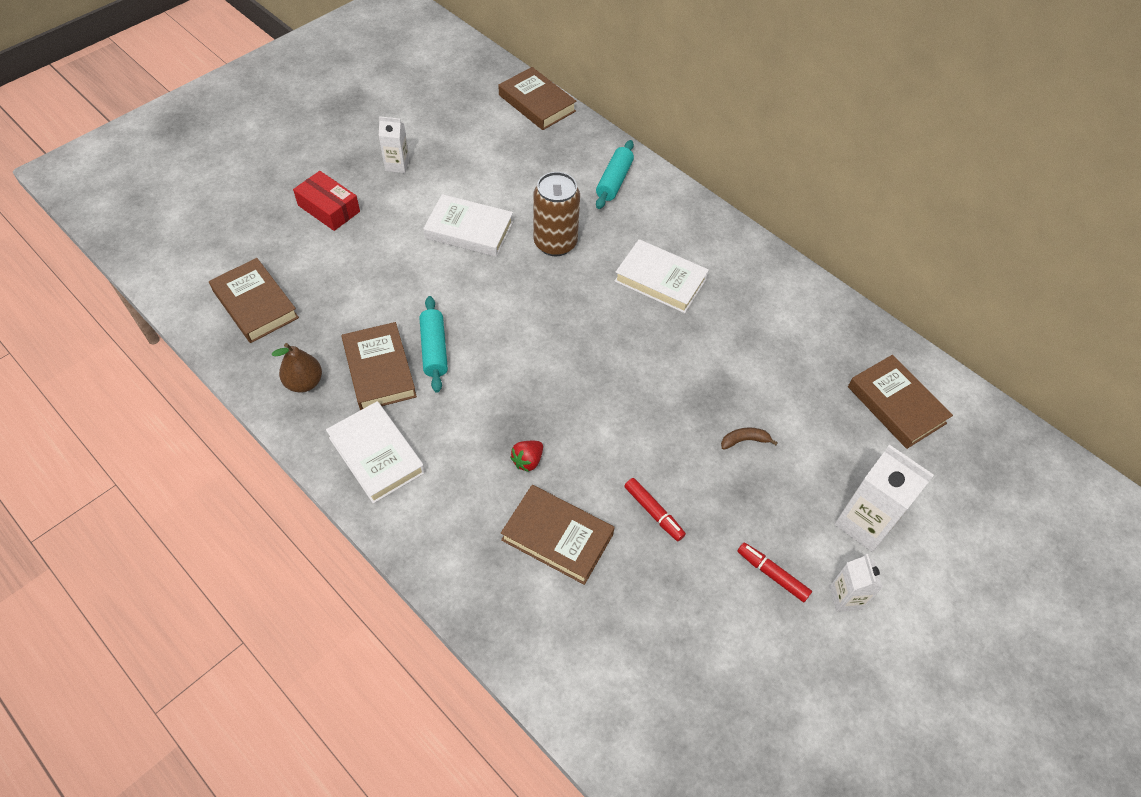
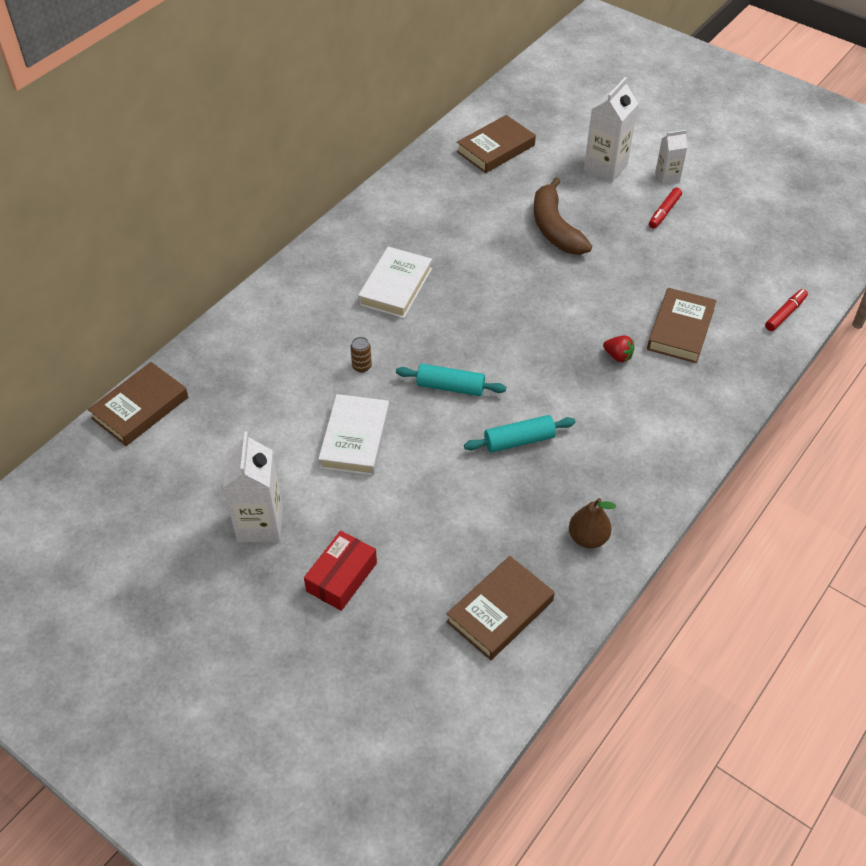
camera: 95 degrees left, 5 degrees down
white book [326,401,425,504] -> none
brown book [341,322,417,410] -> none
white carton [379,116,410,173] -> white carton [223,431,283,542], size x1.72
brown can [533,172,580,256] -> brown can [350,337,372,373], size x0.43
turquoise rolling pin [596,140,634,209] -> turquoise rolling pin moved to [396,364,506,396]
red marker [624,478,686,541] -> red marker moved to [765,289,808,331]
brown banana [721,428,778,450] -> brown banana [534,177,592,255], size x2.37

